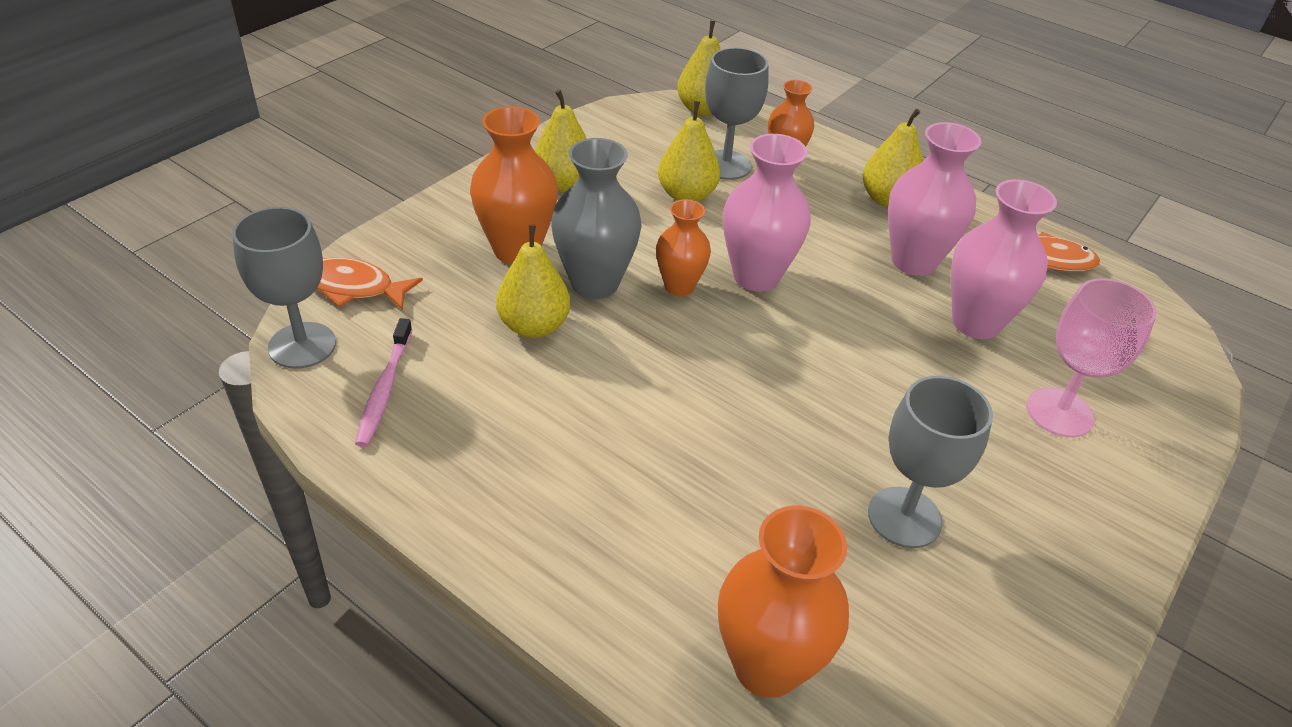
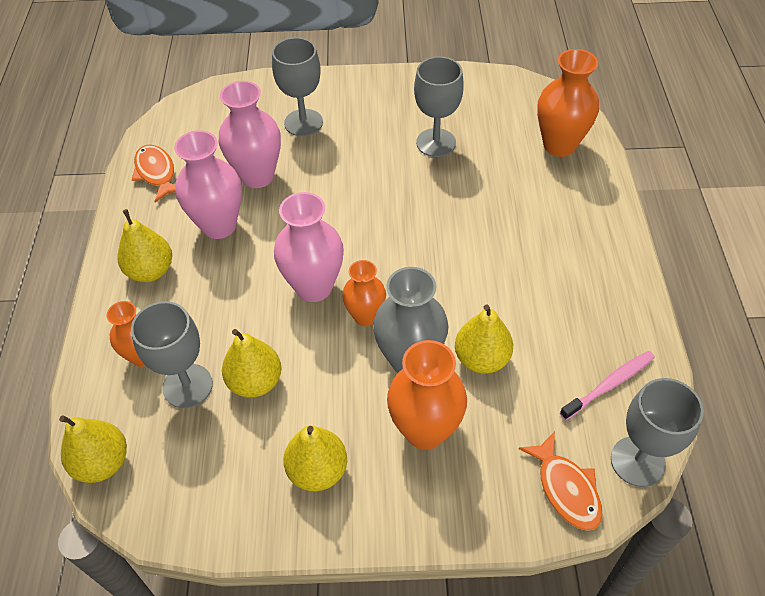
camera: 125 degrees left, 10 degrees up
pink goblet [1027,278,1157,437] -> grey goblet [272,37,323,136]

